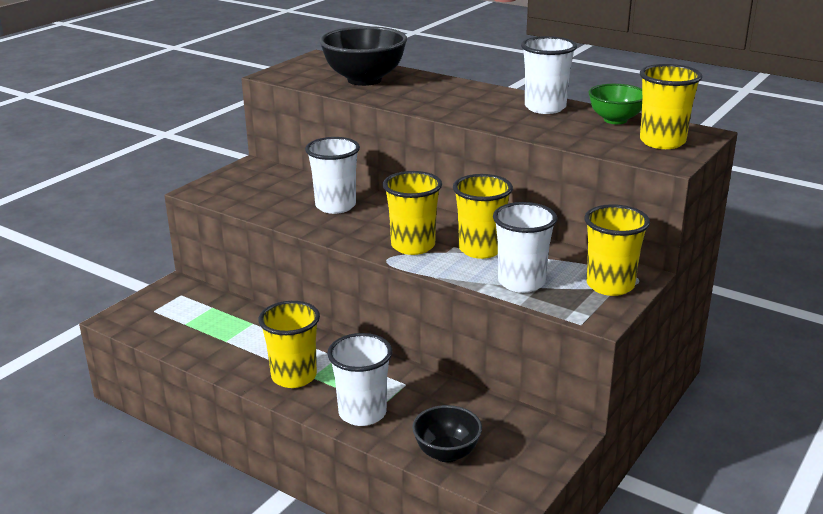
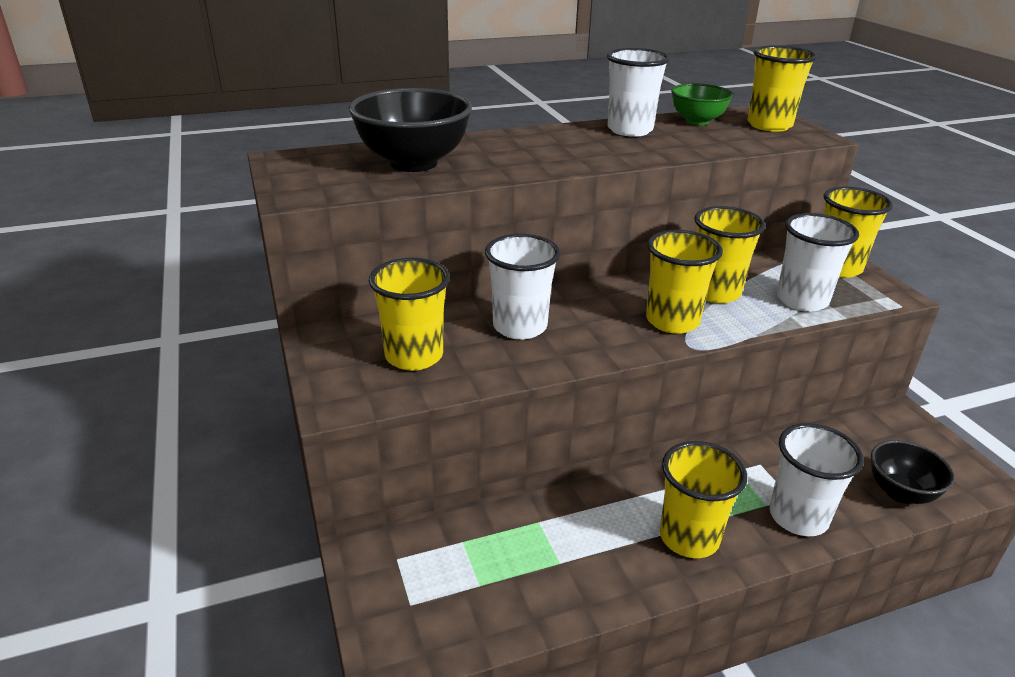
camera: 55 degrees left, 5 degrees up
none -> yellow cup [368,258,450,371]

